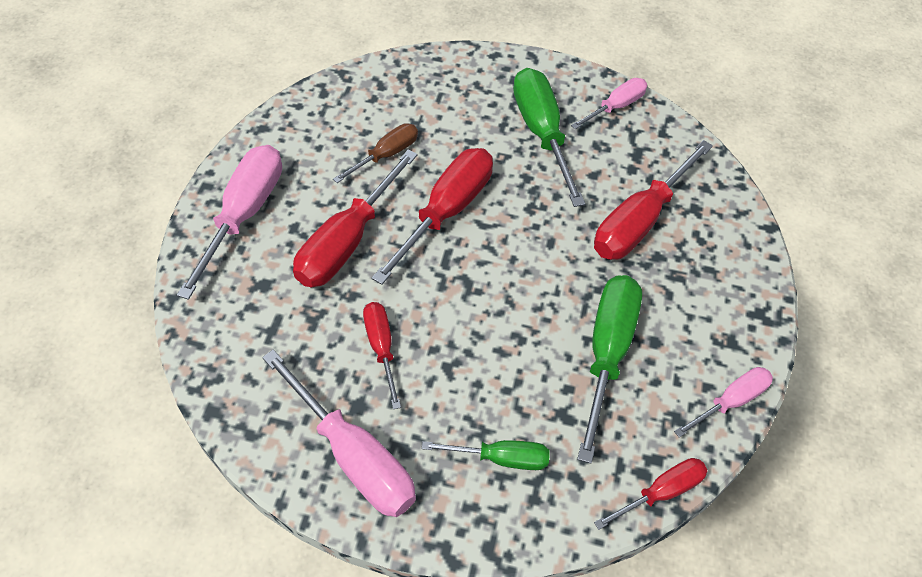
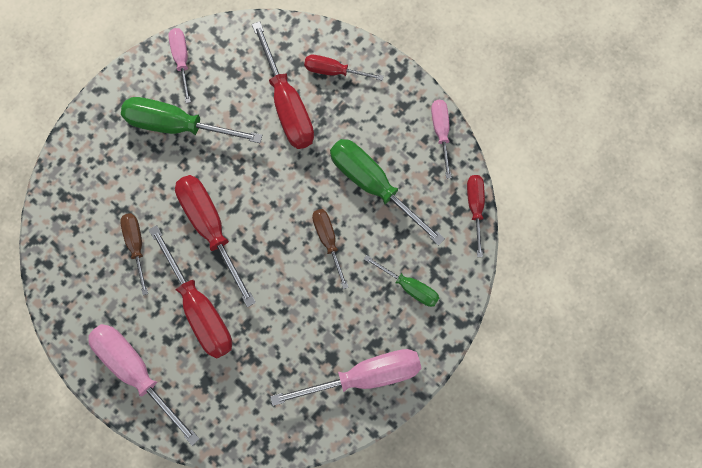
camera: 60 degrees left, 20 degrees up
red screwdriver [363,302,401,409] -> red screwdriver moved to [304,55,384,81]
green screwdriver [422,440,550,470] -> green screwdriver turned 90 degrees clockwise [364,255,439,307]
none -> brown screwdriver [312,209,348,289]

